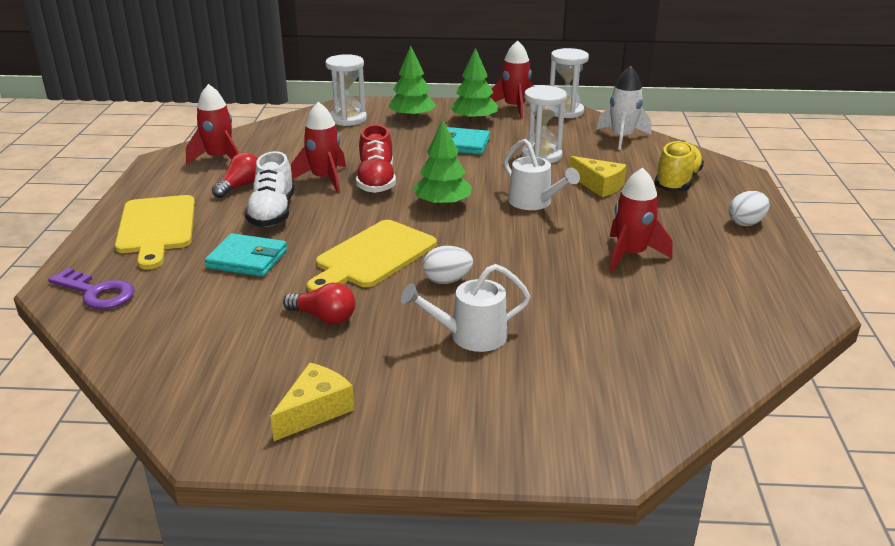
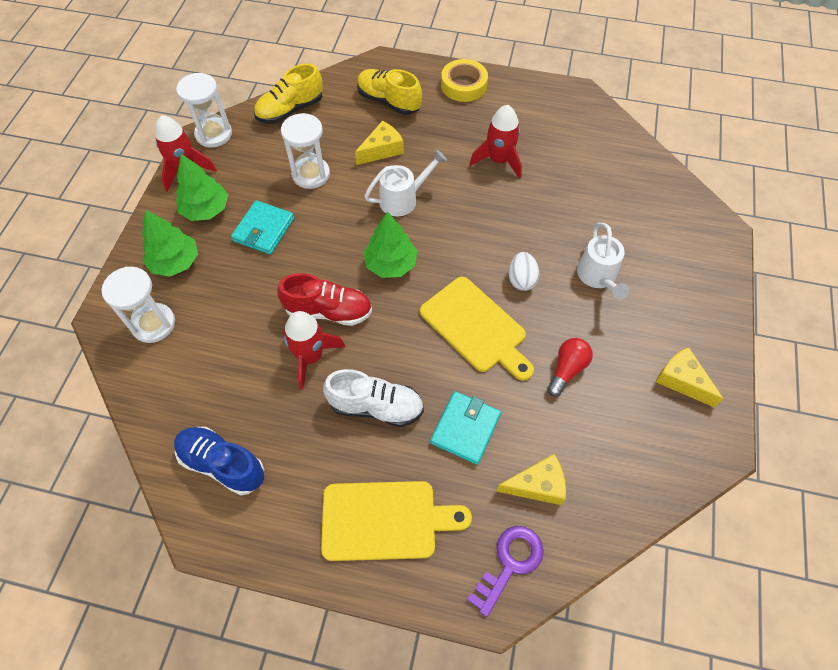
camera: 80 degrees left, 30 degrees up
red rocket [186,84,239,165] -> blue shoe [174,427,264,495]
red light bulb [212,152,258,198] -> none
white rocket [597,66,651,150] -> yellow shoe [254,63,323,124]
white egg [729,191,770,226] -> yellow tape [441,59,488,102]
none -> yellow cheese [496,454,566,505]

